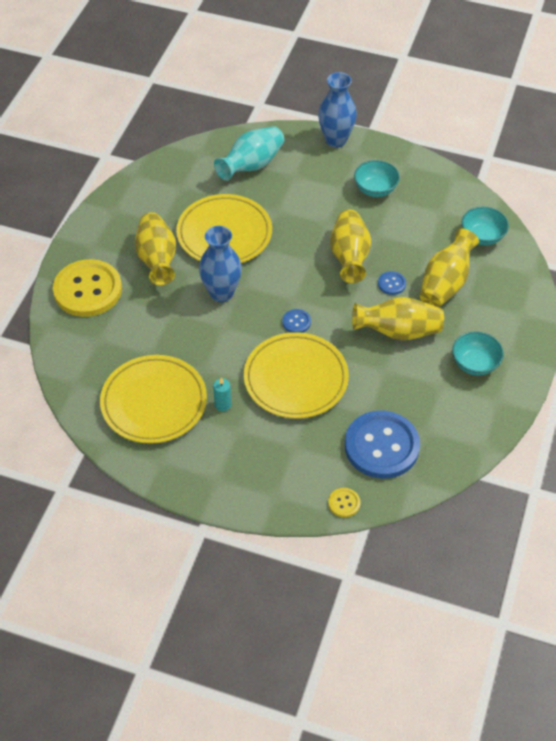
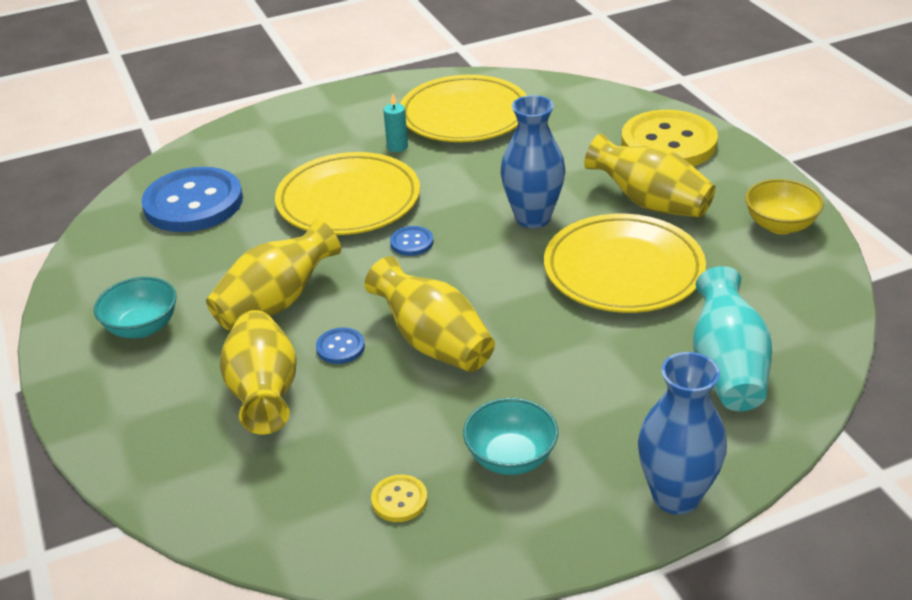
camera: 140 degrees right, 15 degrees down
yellow button [328,488,360,518] -> yellow button moved to [371,475,428,522]
turquoise bowl [462,207,509,245] -> none
none -> yellow bowl [745,179,824,234]

